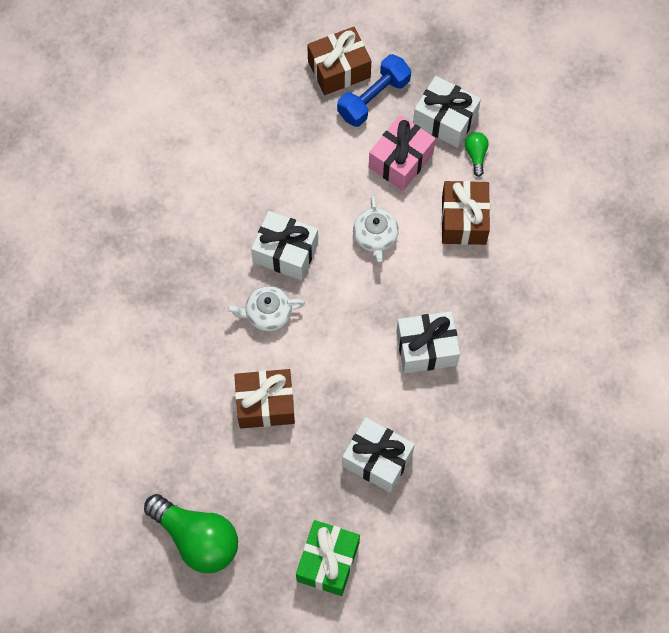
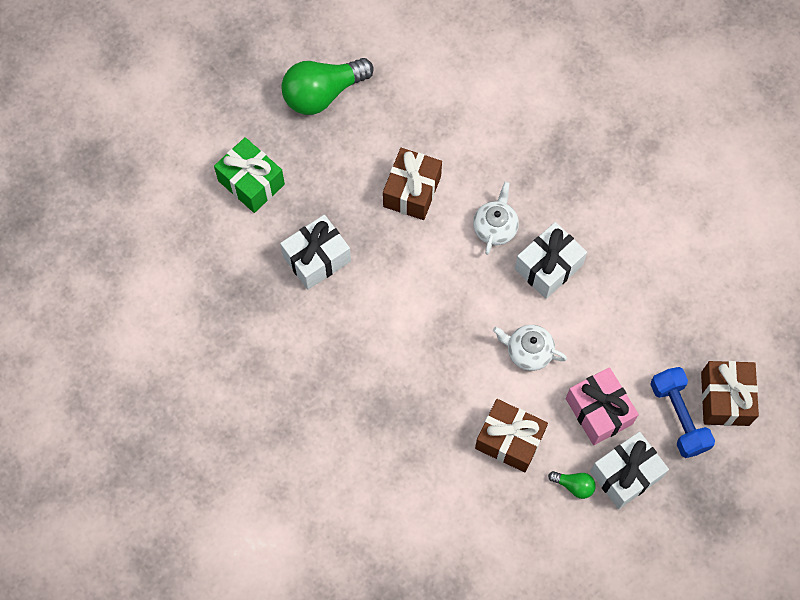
camera: 115 degrees right, 0 degrees up
white gift [397,311,460,373] -> none

